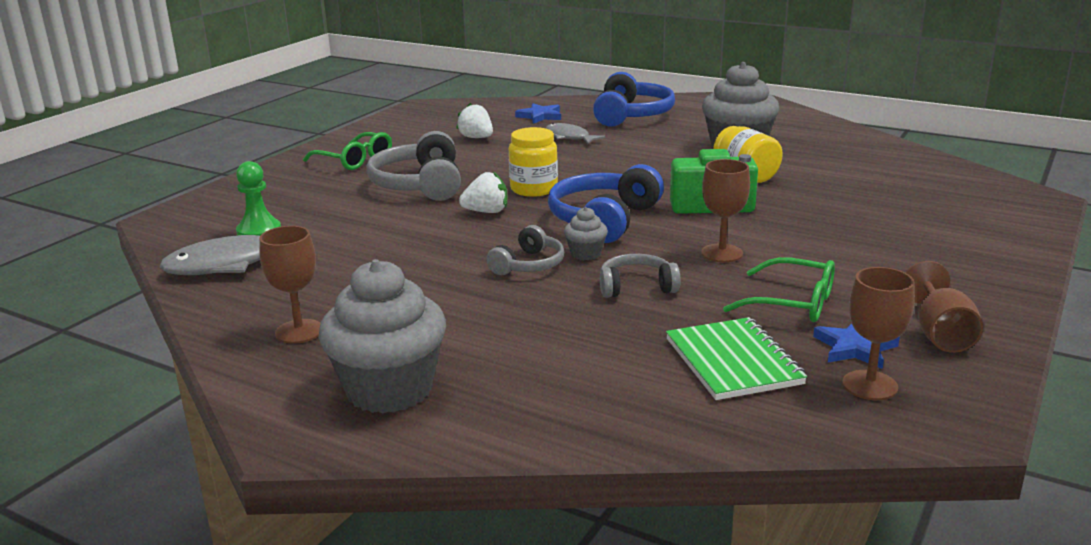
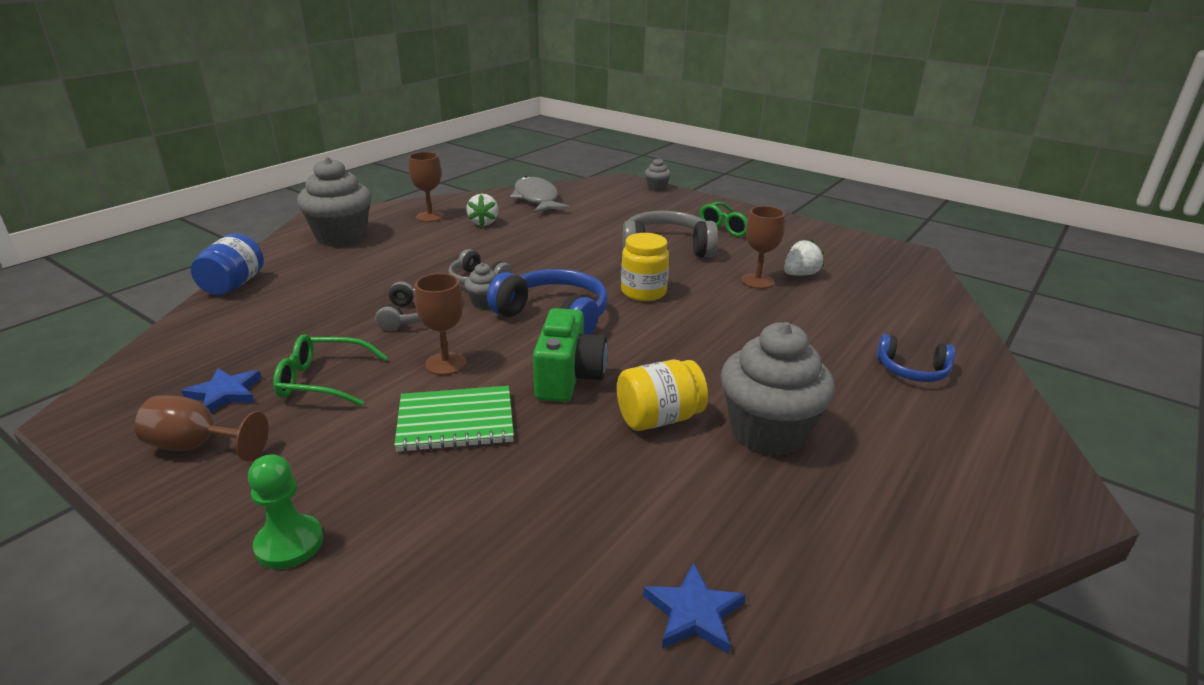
camera: 95 degrees right, 5 degrees up
green pawn [236,161,281,236] -> green pawn moved to [248,454,323,569]
white strawberry [459,172,507,213] -> white strawberry moved to [466,194,499,226]
blue star [515,103,561,124] -> blue star moved to [643,562,746,654]
grey fish [546,123,605,144] -> none
blue headphones [593,72,675,127] -> blue headphones [877,334,955,382], size x0.58
green notebook [666,317,807,400] -> green notebook moved to [394,386,514,452]
green glasses [723,257,835,322] -> green glasses turned 60 degrees clockwise [273,334,388,407]
brown goblet [842,267,915,400] -> brown goblet moved to [741,206,785,289]
none -> blue jar [191,233,264,295]
none -> grey cupcake [645,158,671,191]

